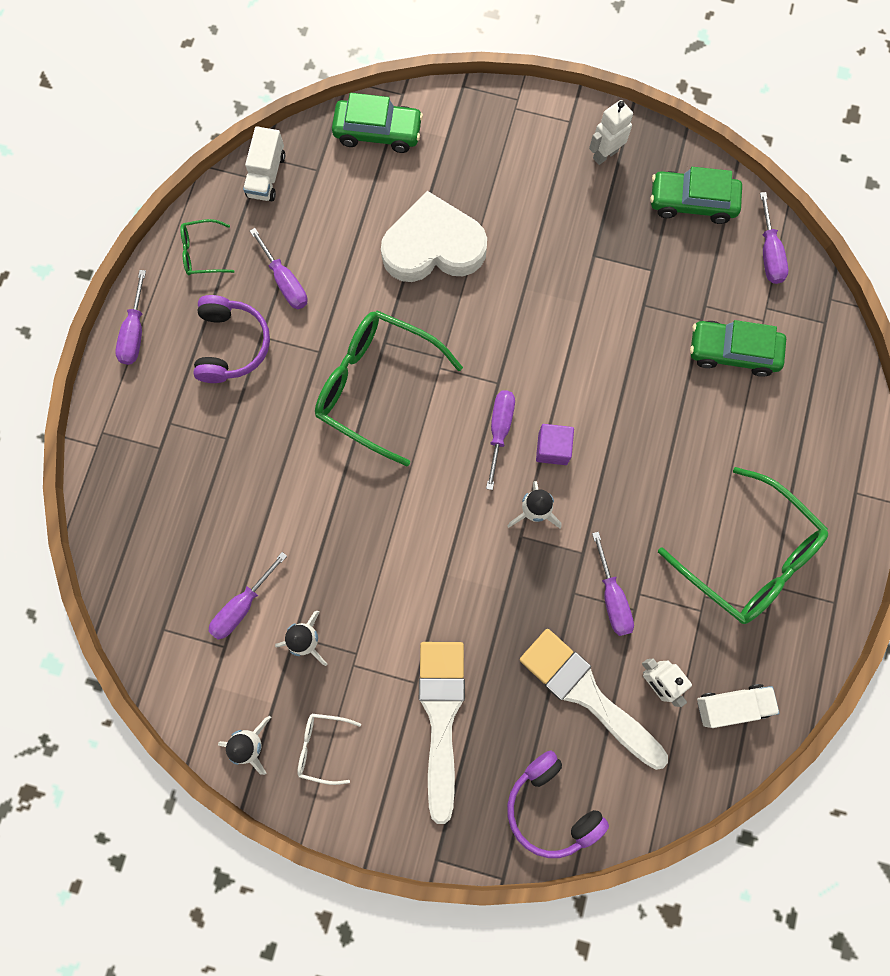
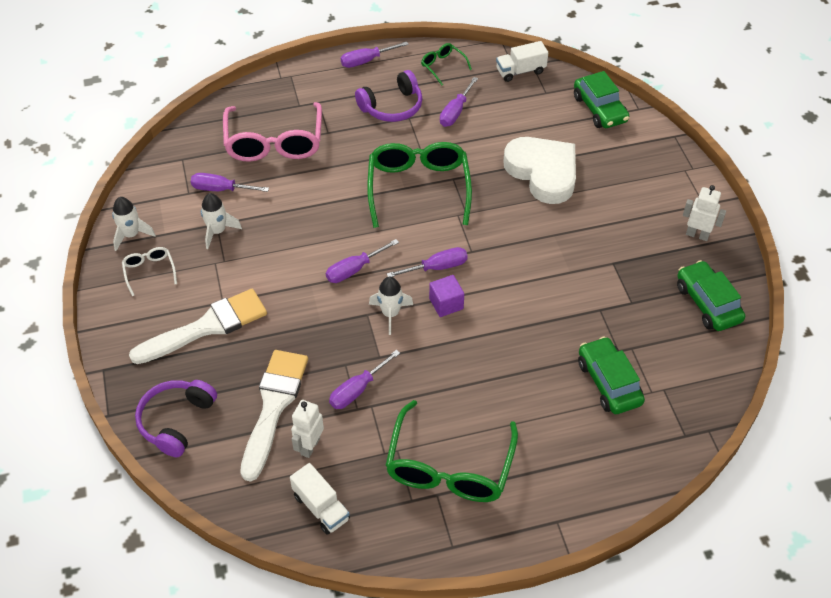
camera: 60 degrees right, 25 degrees down
purple screwdriver [760,192,788,284] -> purple screwdriver moved to [326,239,399,283]
none -> pink glasses [223,102,322,161]

